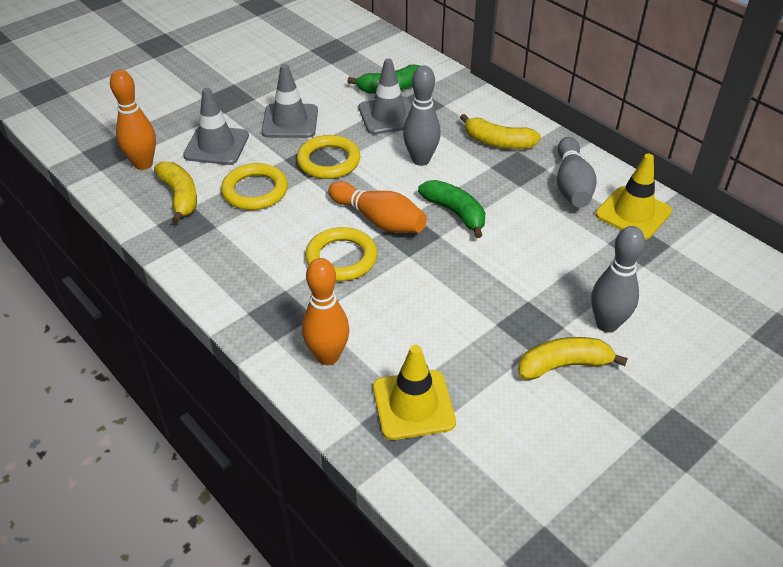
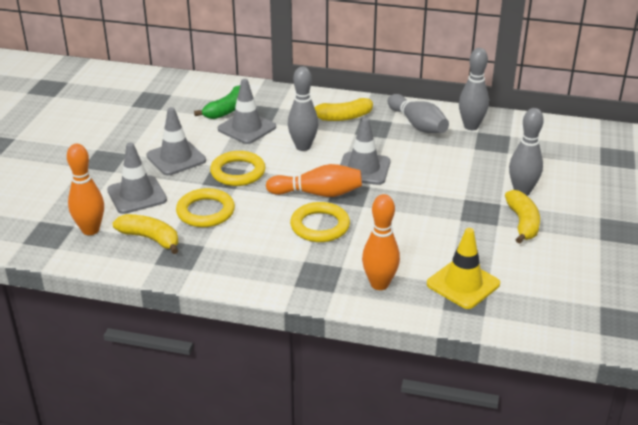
camera: 35 degrees left, 10 degrees down
green banana [418,180,485,238] -> grey traffic cone [340,117,390,185]
yellow banana [518,337,628,380] -> yellow banana turned 135 degrees clockwise [505,190,540,244]
yellow traffic cone [595,154,672,240] -> grey bowling pin [459,48,489,130]

